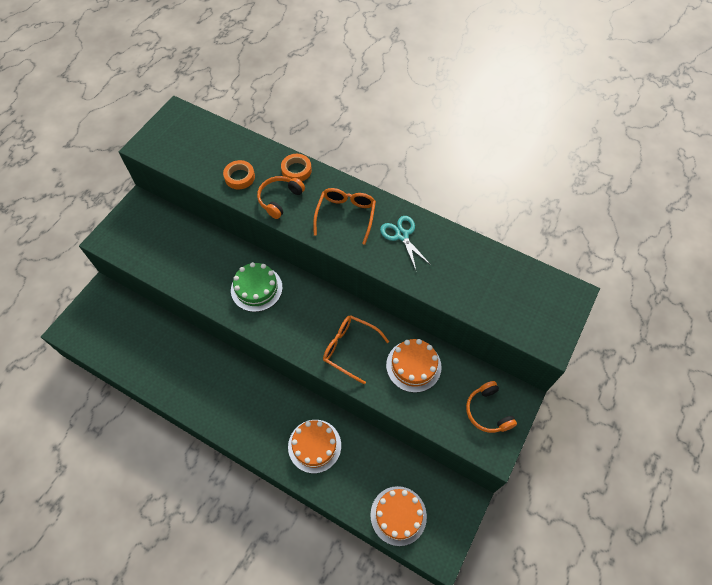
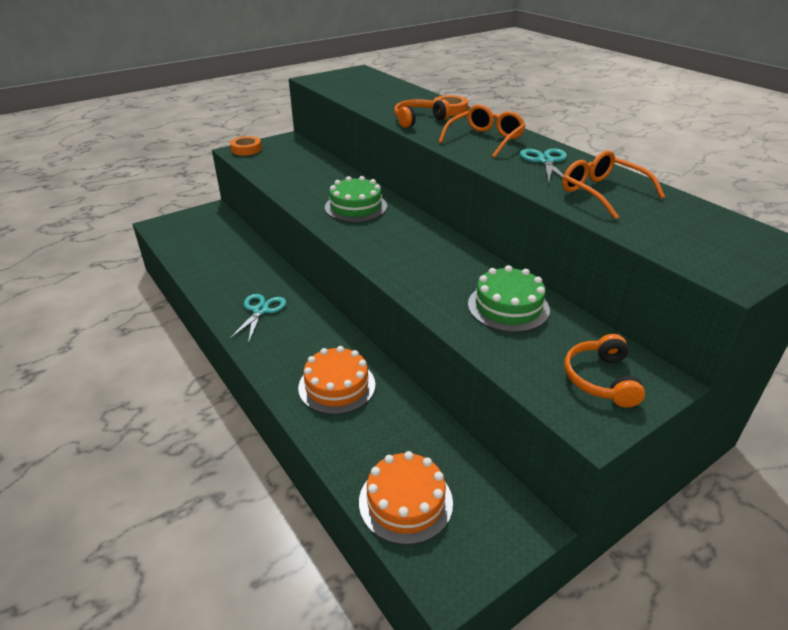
camera: 25 degrees right, 25 degrees down
orange tape [223,160,255,189] -> orange tape moved to [230,136,262,156]
orange glasses [323,315,389,384] -> orange glasses moved to [562,150,665,219]
orange cake [386,339,442,393] -> green cake [468,265,550,332]
none -> turquoise scissors [228,294,286,344]

